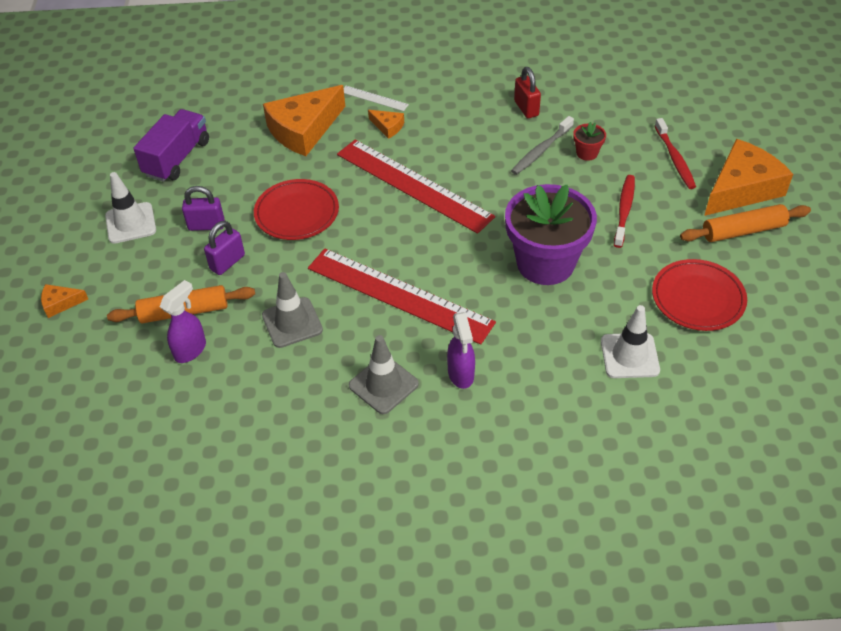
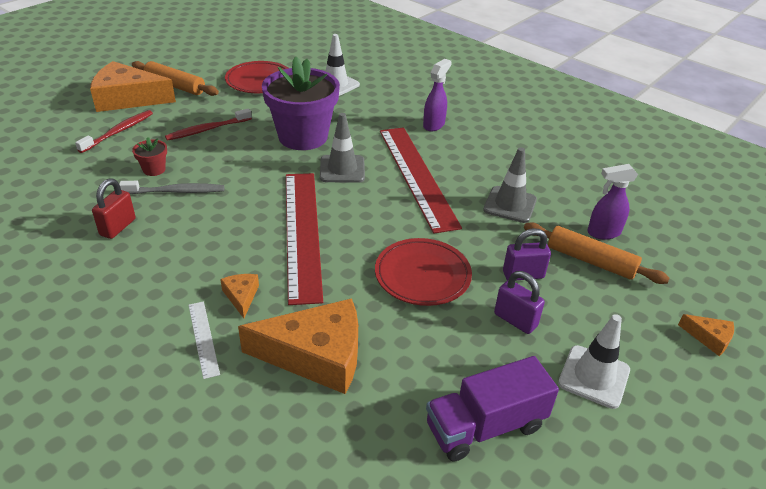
camera: 140 degrees left, 10 degrees down
grey traffic cone [349,335,419,414] -> grey traffic cone moved to [320,113,365,183]

